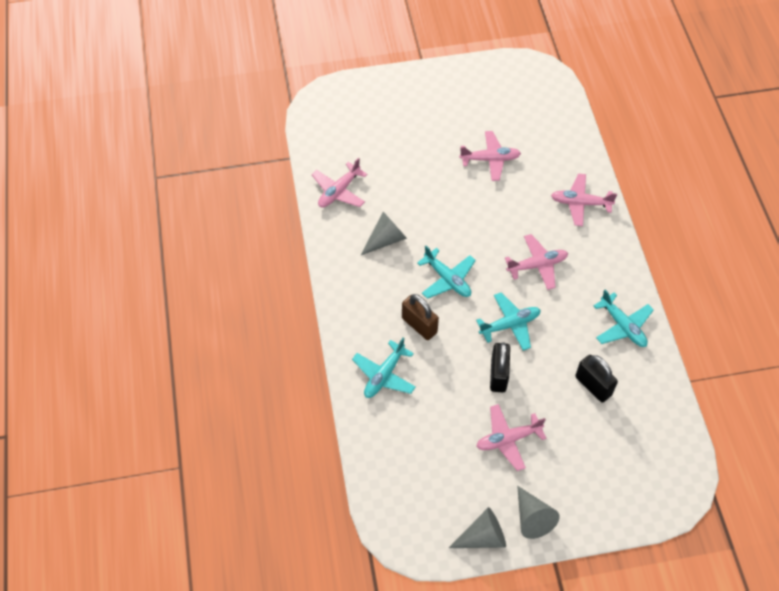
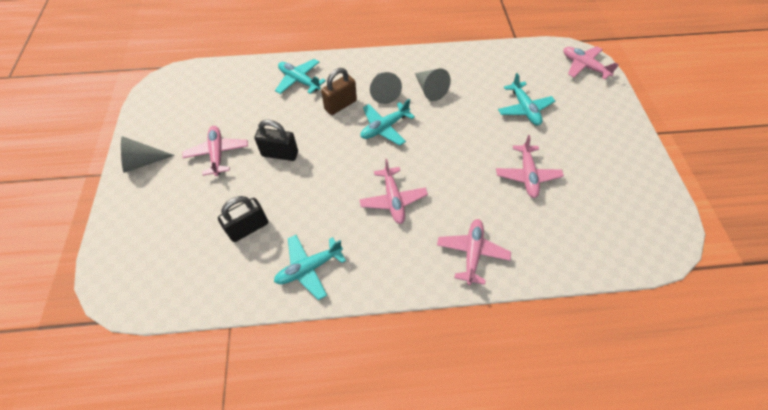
camera: 95 degrees right, 0 degrees up
pink plane [312,158,368,208] -> pink plane moved to [564,46,619,79]
grey cone [449,507,506,548] -> grey cone moved to [370,72,402,104]
turquoise plane [476,292,541,351] -> turquoise plane moved to [498,73,555,125]

